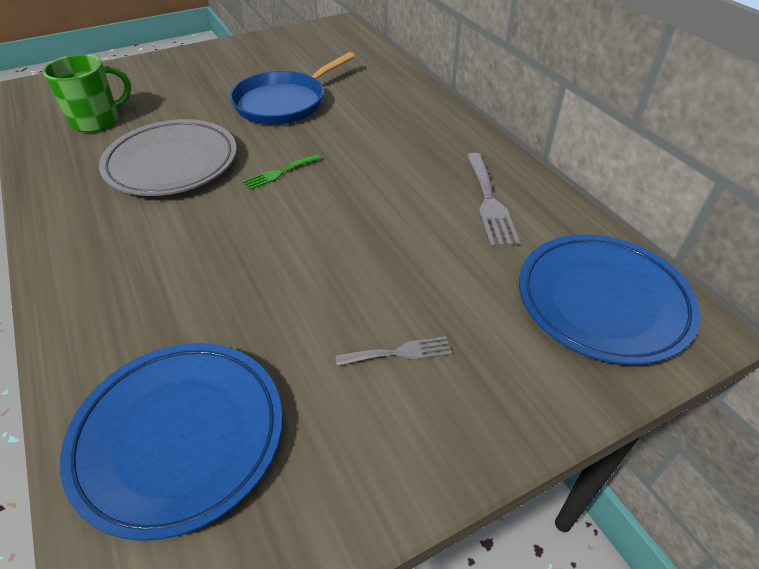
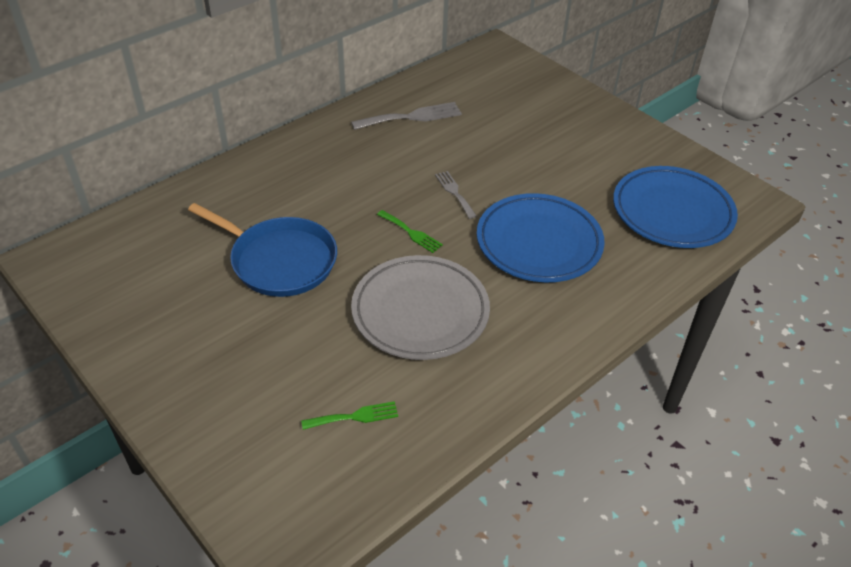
camera: 105 degrees left, 0 degrees up
green mug [43,54,131,132] -> green fork [301,401,398,430]
grey fork [335,336,452,366] -> grey fork moved to [435,171,477,219]
blue plate [519,234,701,365] -> blue plate moved to [477,193,605,282]

